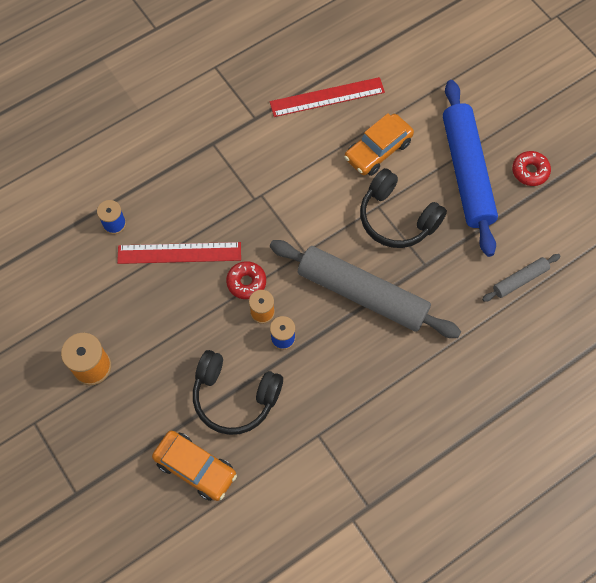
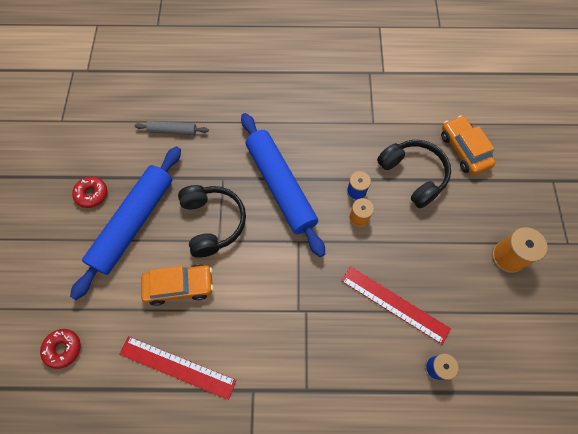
camera: 145 degrees left, 0 degrees up
red donut [226,261,266,299] -> red donut moved to [40,329,81,369]
grey rolling pin [270,240,461,338] -> blue rolling pin [241,113,325,257]

